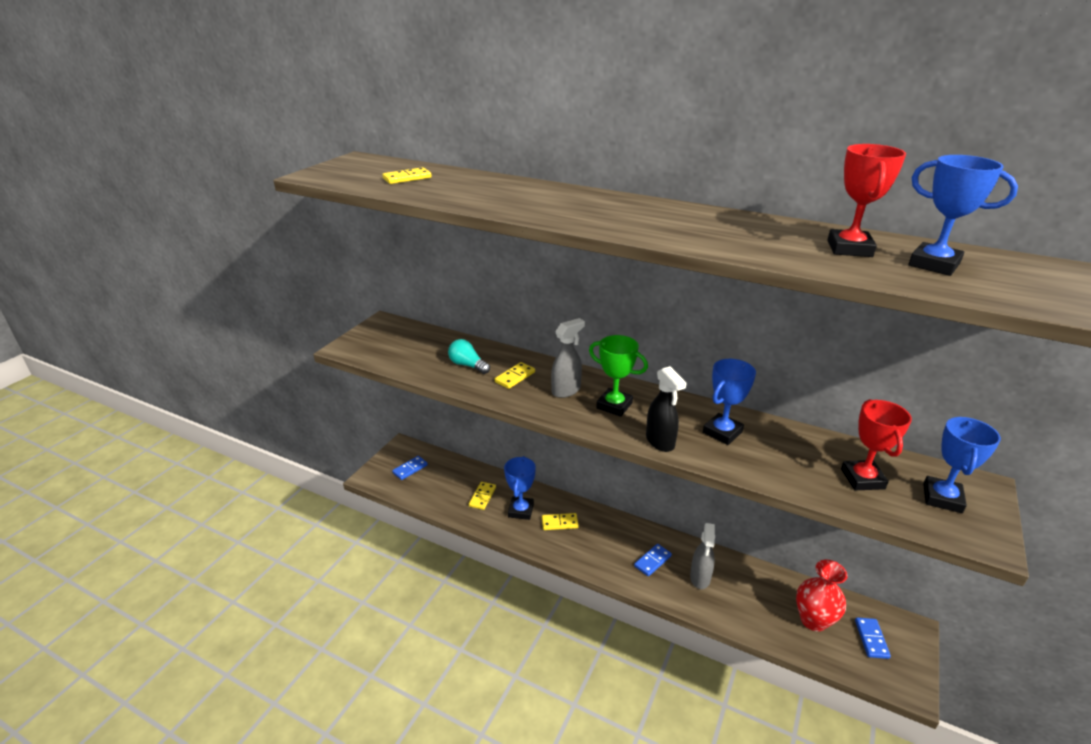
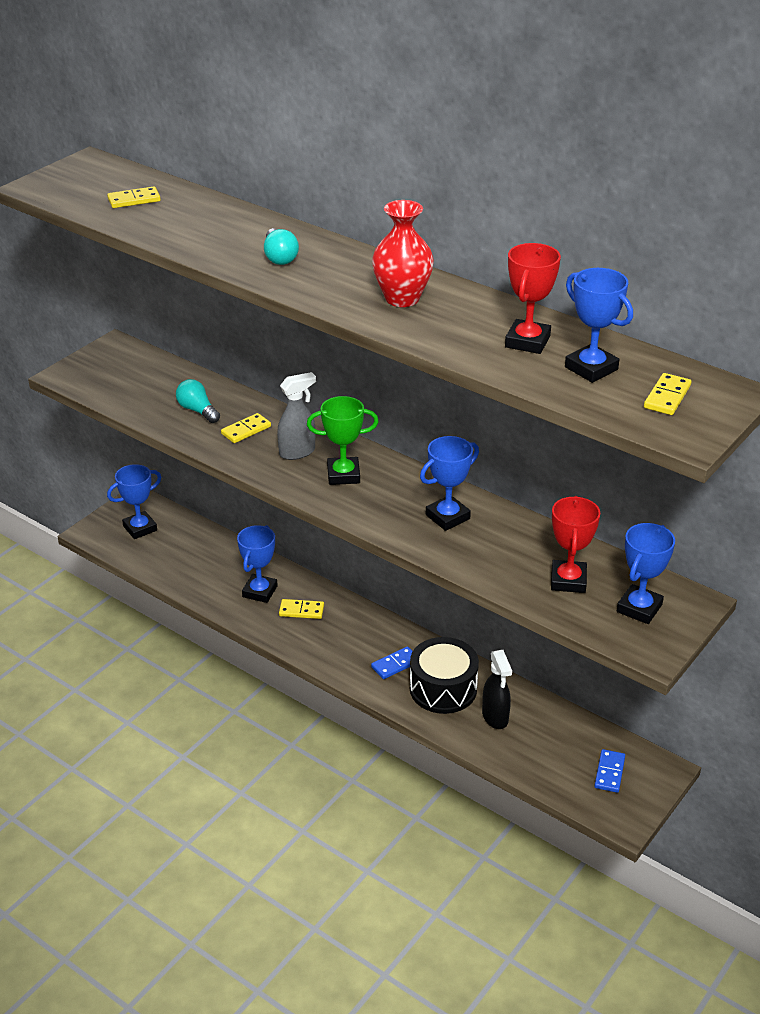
camera: 10 degrees right, 5 degrees up
blue domino [392,456,428,480] -> blue trophy [107,464,161,539]
yellow domino [469,482,496,510] -> yellow domino moved to [644,373,691,415]
green trophy [589,335,648,417] -> green trophy turned 45 degrees counterclockwise [307,396,379,485]
black spray bottle [646,366,687,452] -> black spray bottle moved to [482,650,512,729]
grey spray bottle [690,523,715,589] -> black drum [410,637,479,714]
red vase [796,560,847,632] -> red vase moved to [372,200,434,307]
none -> turquoise light bulb [264,228,299,265]

